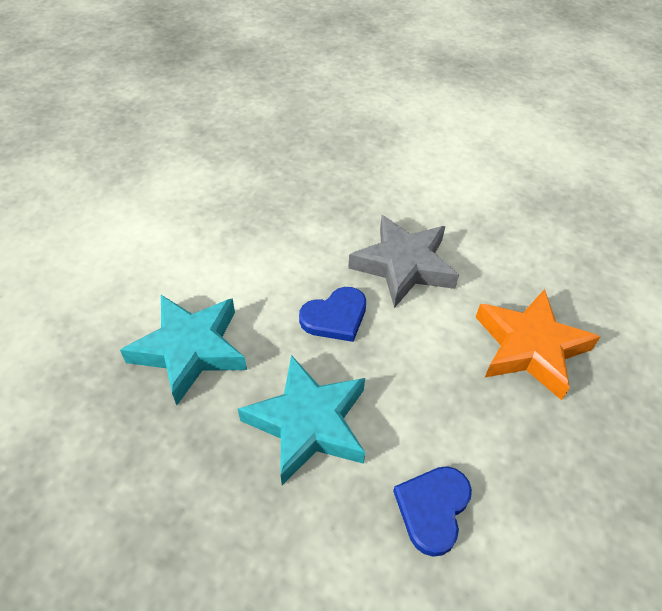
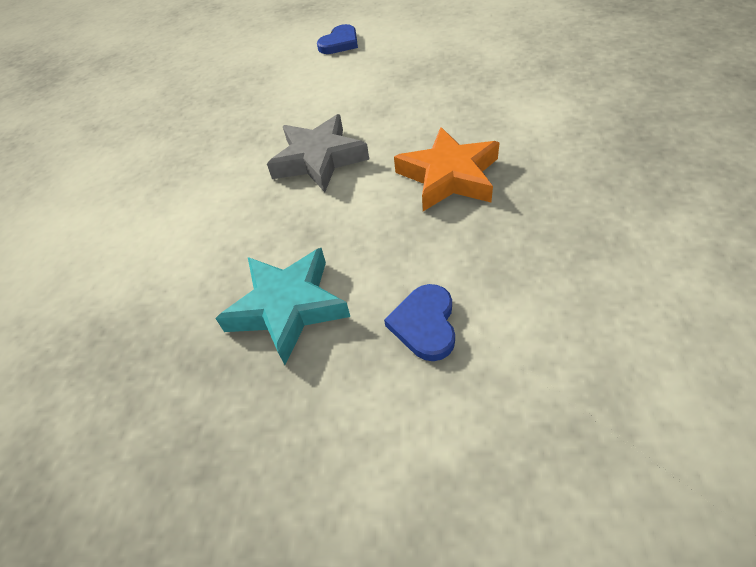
camera: 15 degrees left, 0 degrees up
turquoise star [120,295,247,405] -> none
blue heart [299,287,366,342] -> blue heart moved to [317,24,358,54]

